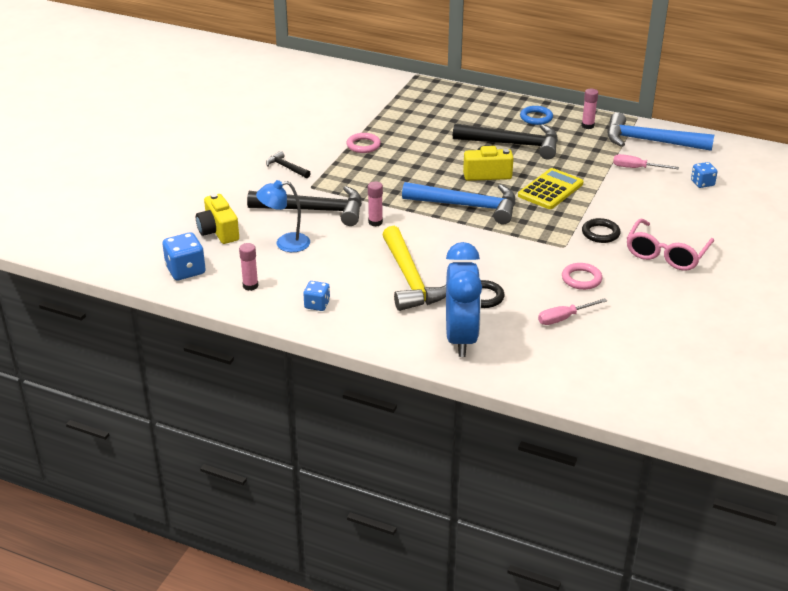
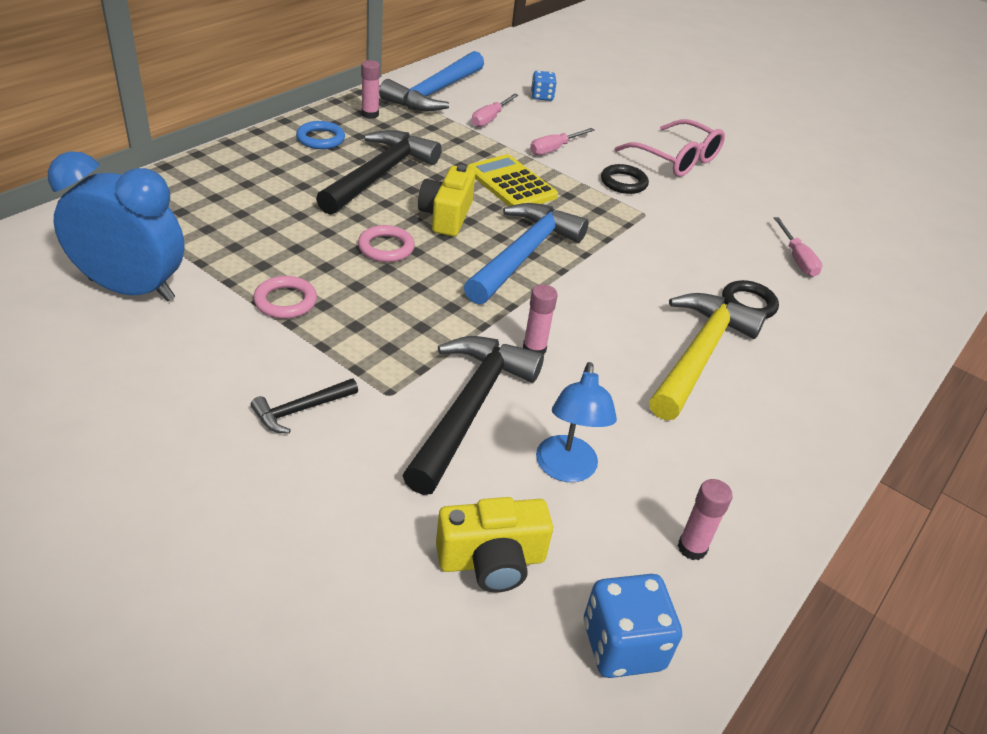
camera: 80 degrees left, 5 degrees up
blue dice [303,281,330,311] -> none
yellow hammer [382,226,446,311] -> yellow hammer turned 60 degrees counterclockwise [649,293,767,420]
blue clock [446,242,482,357] -> blue clock moved to [48,151,185,302]
pink ring [562,263,602,290] -> pink ring moved to [358,225,415,262]
none -> pink screwdriver [530,128,595,155]

